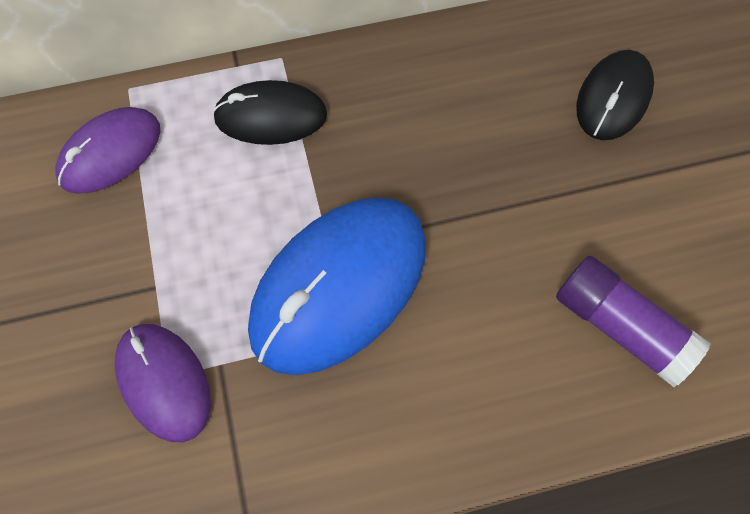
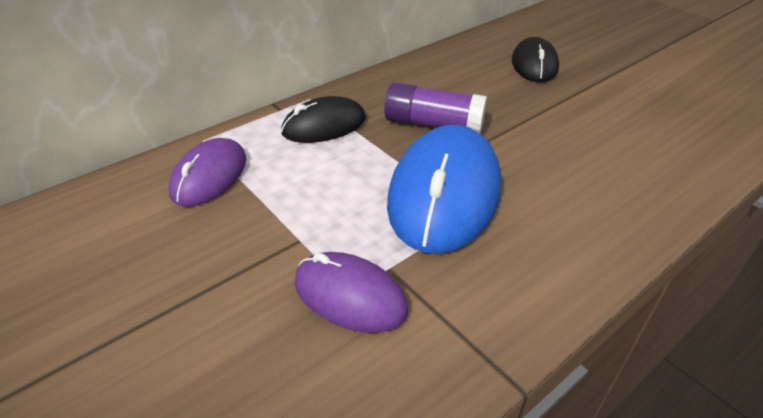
camera: 25 degrees left, 25 degrees down
purple glue stick [556,256,711,387] -> purple glue stick moved to [384,82,487,133]

